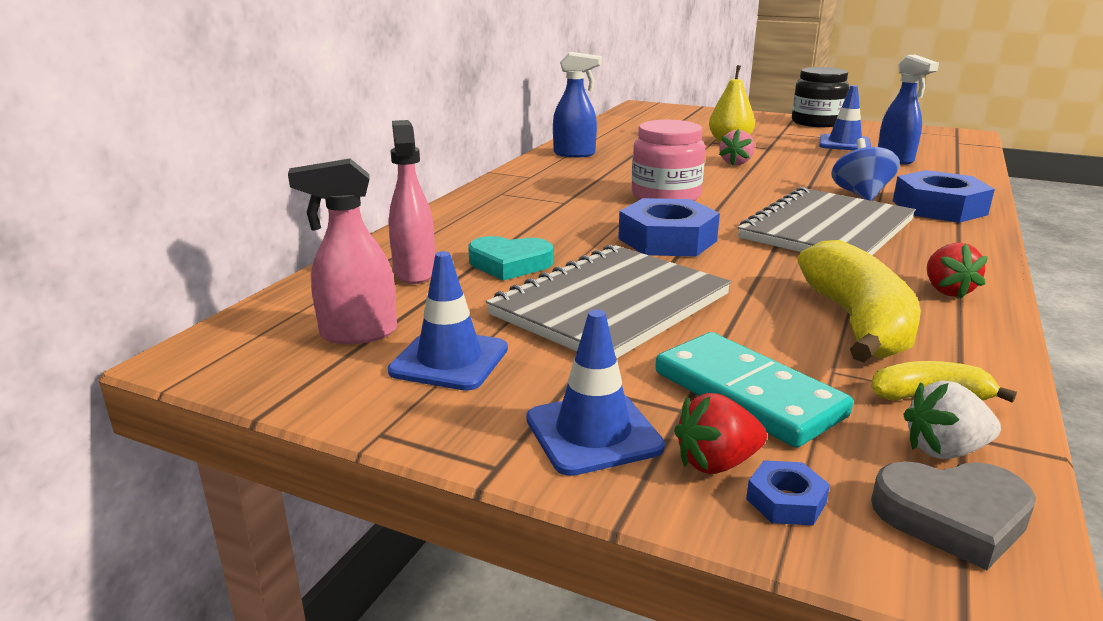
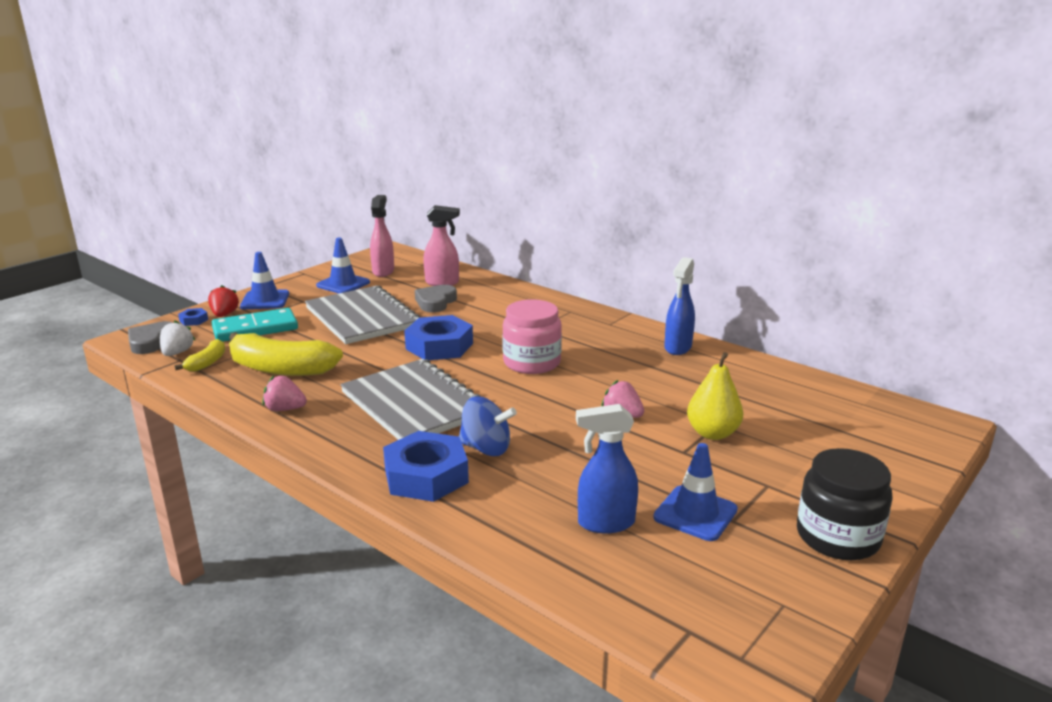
camera: 105 degrees right, 0 degrees up
turquoise heart [468,236,553,281] -> grey heart [415,285,457,312]
red strawberry [927,242,988,299] -> pink strawberry [262,376,307,411]

